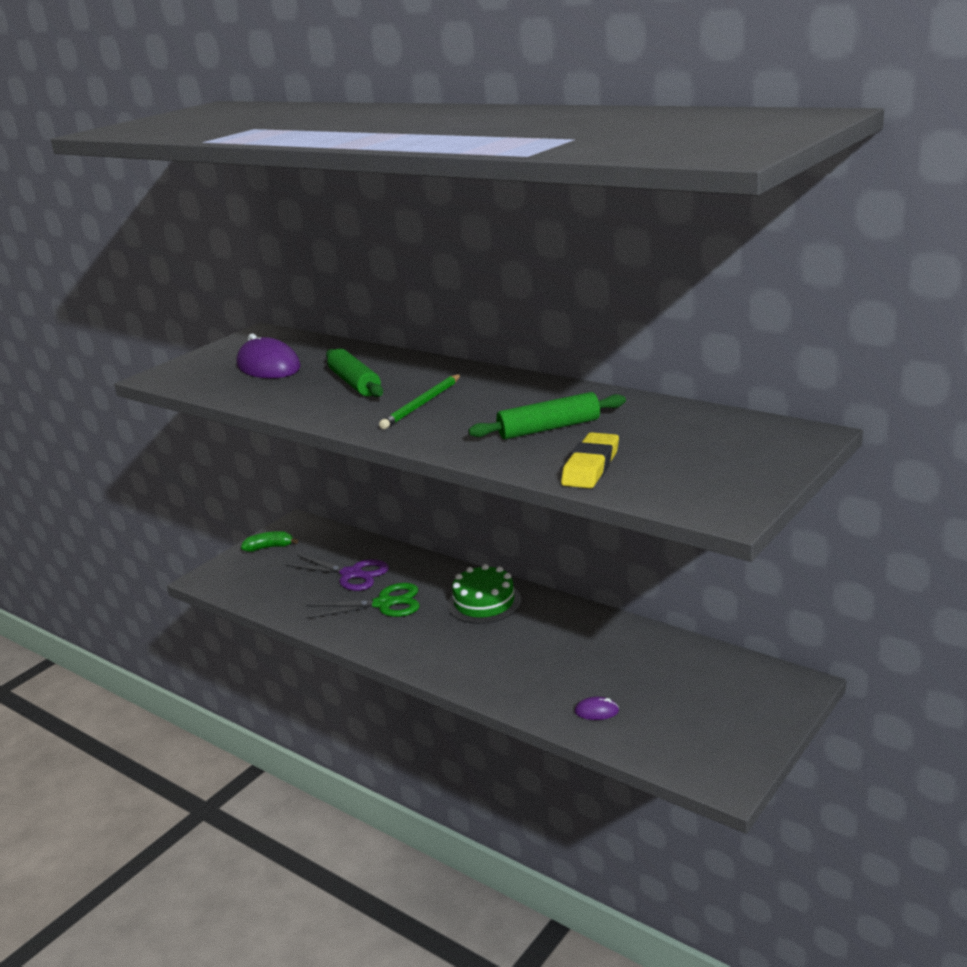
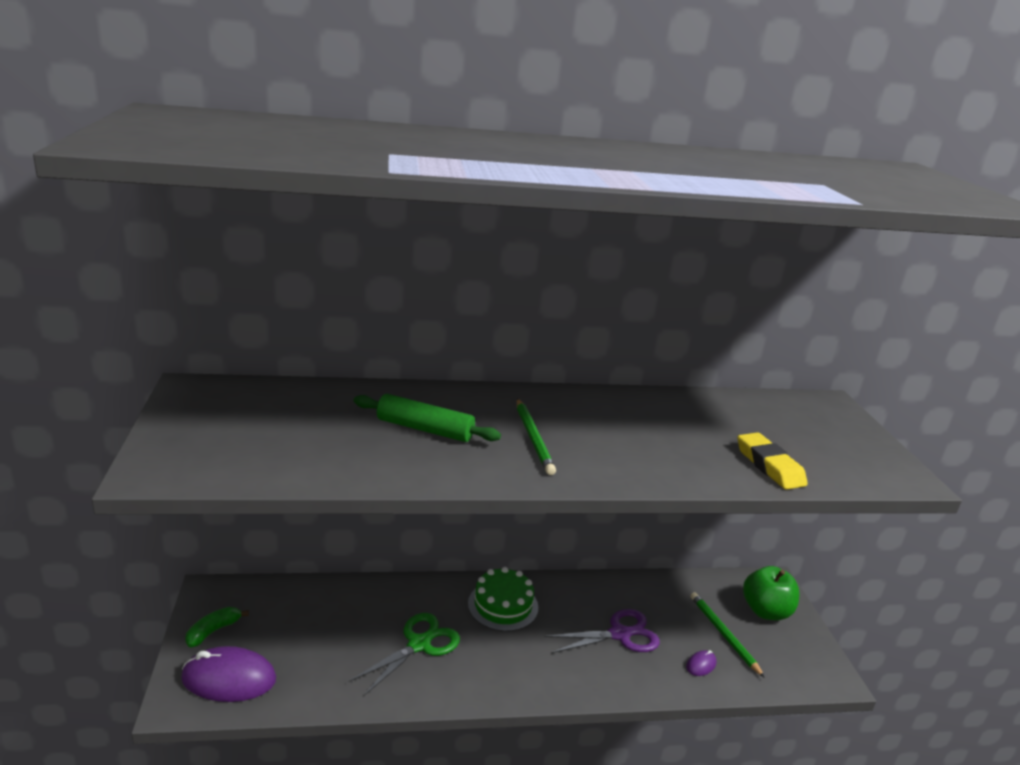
camera: 50 degrees left, 0 degrees up
purple mouse [236,334,301,378] -> purple mouse moved to [181,646,276,702]
purple scissors [286,555,389,591] -> purple scissors moved to [544,609,660,653]
green rolling pin [468,392,626,439] -> none
none -> green pencil [691,592,765,678]
none -> green apple [743,566,800,620]

